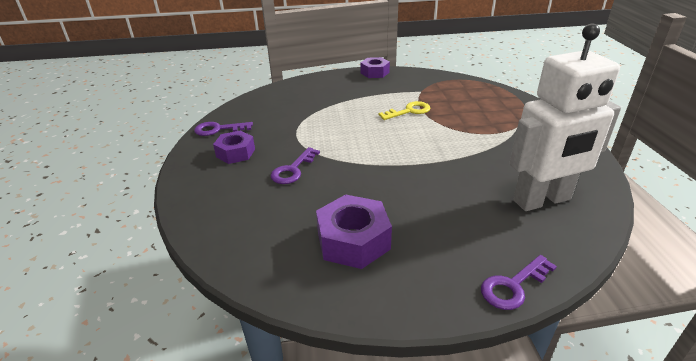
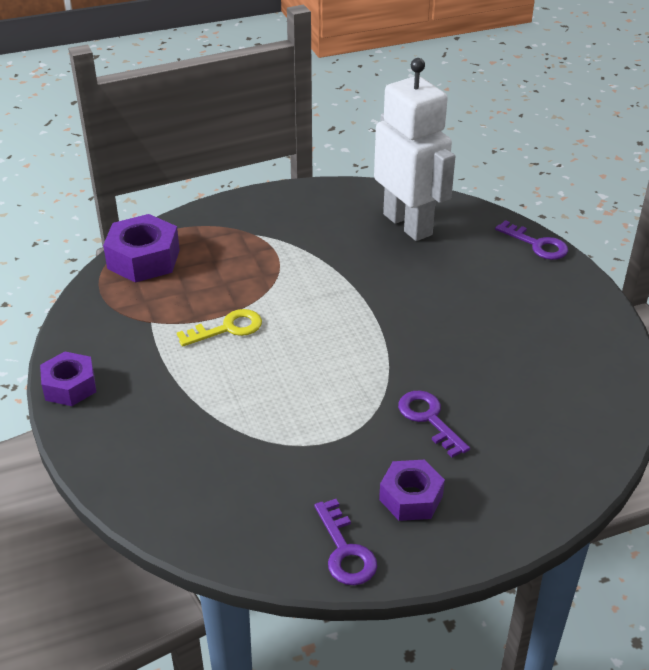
camera: 105 degrees left, 5 degrees up
purple key [271,147,320,184] -> purple key turned 135 degrees counterclockwise [398,391,470,457]
purple nut [316,194,392,269] -> purple nut moved to [103,214,180,283]
yellow key [379,101,430,120] -> yellow key turned 105 degrees clockwise [177,309,262,347]

